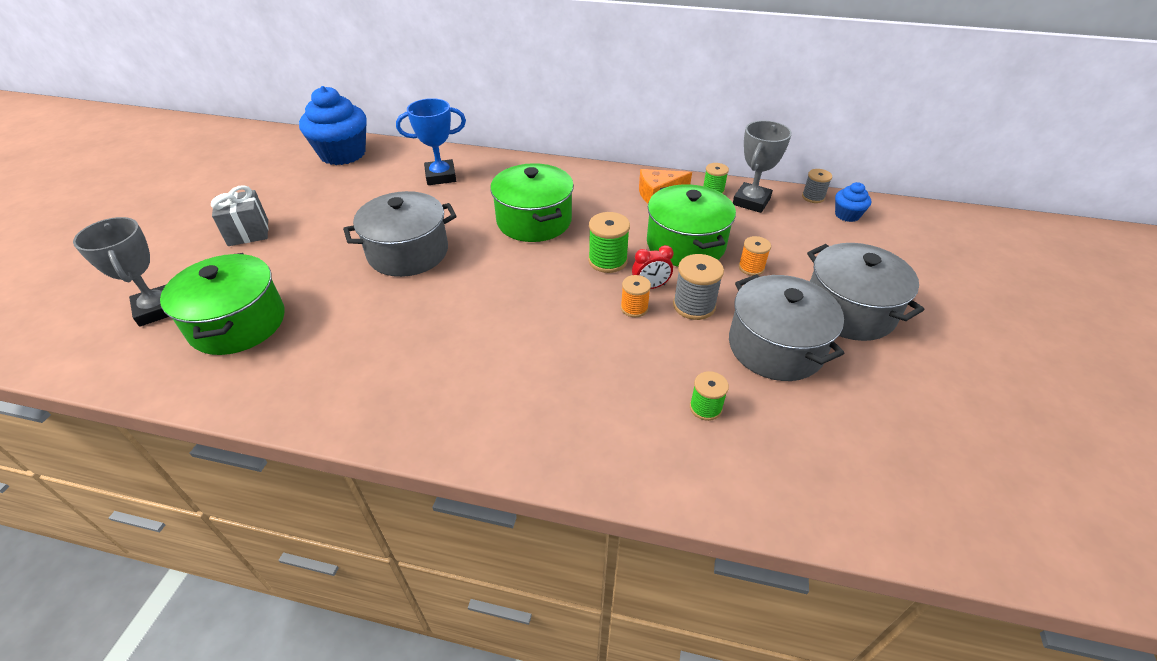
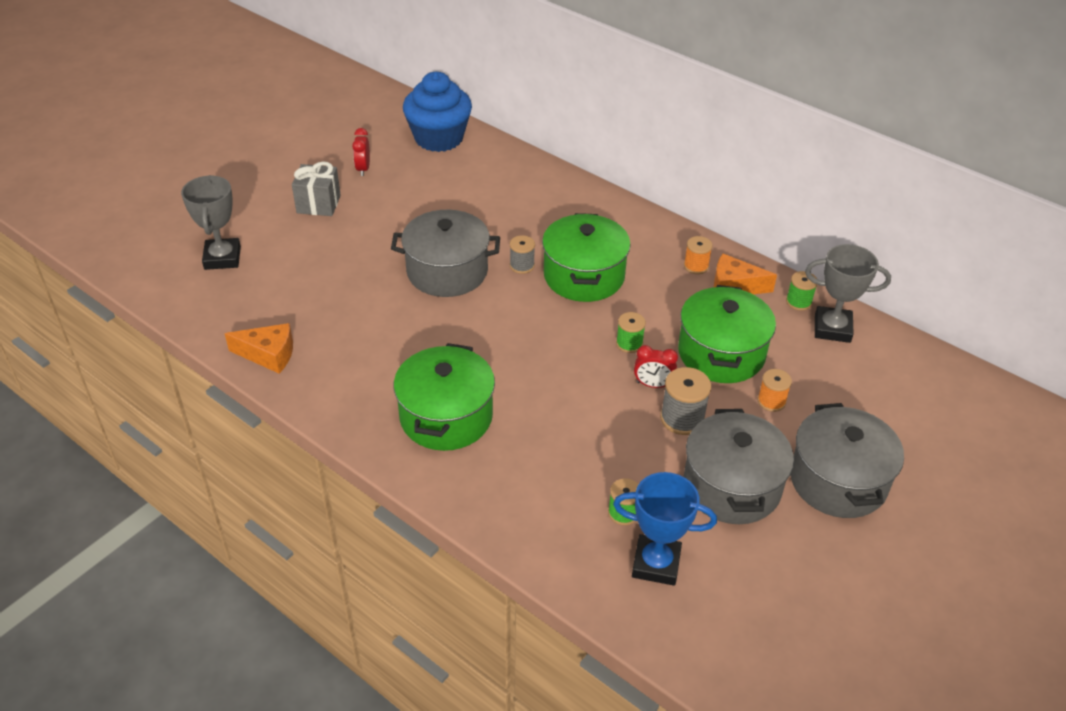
camera: 25 degrees right, 0 degrees up
green pot [160,253,284,355] -> green pot moved to [394,343,495,451]
blue trophy [396,98,466,185] -> blue trophy moved to [613,472,717,586]
green spool [588,212,630,273] -> green spool [616,312,646,353], size x0.65
orange spool [621,275,651,317] -> orange spool moved to [684,236,713,274]
grey trophy [733,121,792,213] -> grey trophy turned 45 degrees clockwise [805,244,891,343]
grey spool [802,169,832,203] -> grey spool moved to [510,235,535,274]
blue cupcake [835,182,871,222] -> none
none -> orange cheese [224,323,293,374]
none -> red clock [352,128,370,176]

